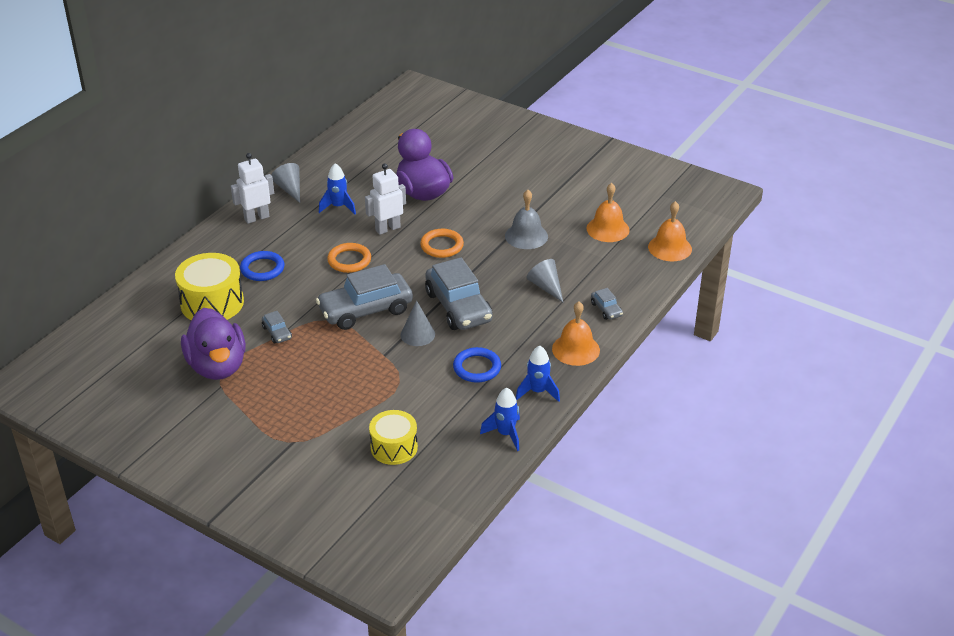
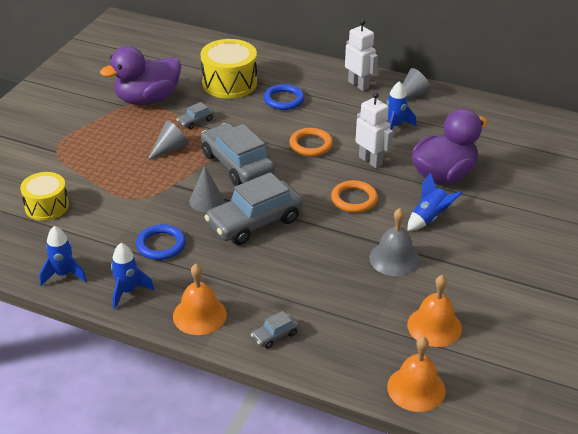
camera: 80 degrees right, 0 degrees up
grey cone [526,259,564,303] -> grey cone moved to [147,120,189,161]
none -> blue rocket [408,173,462,231]

